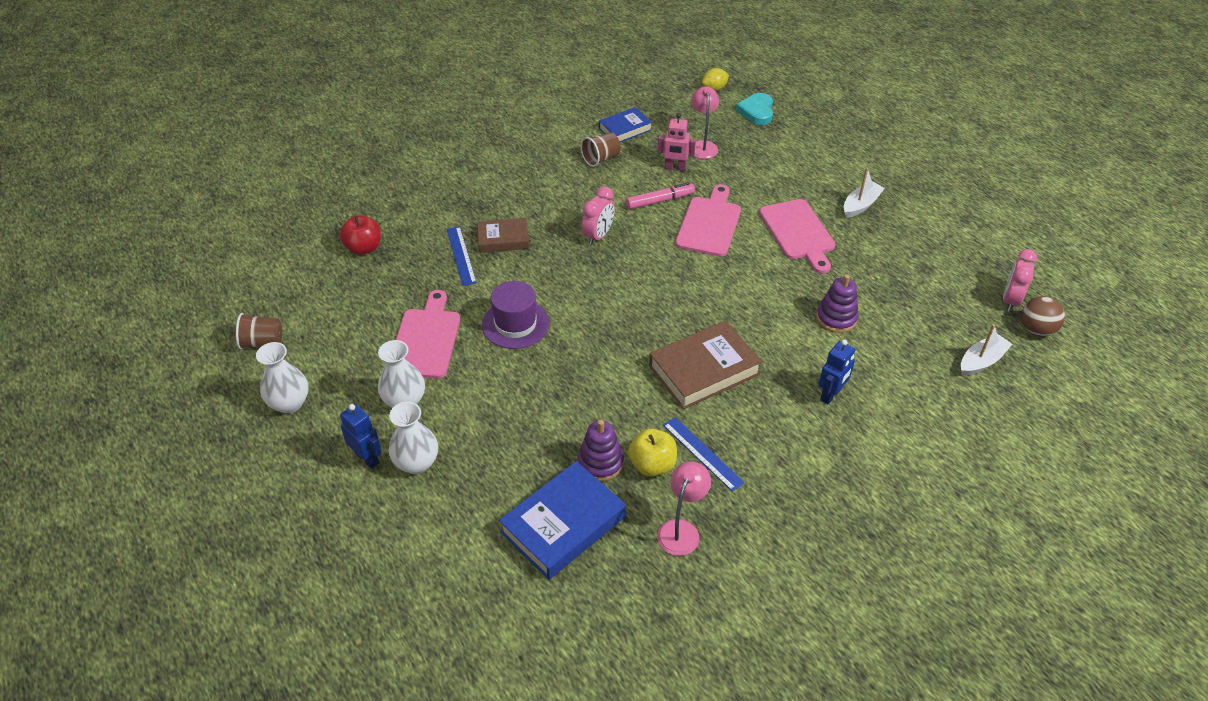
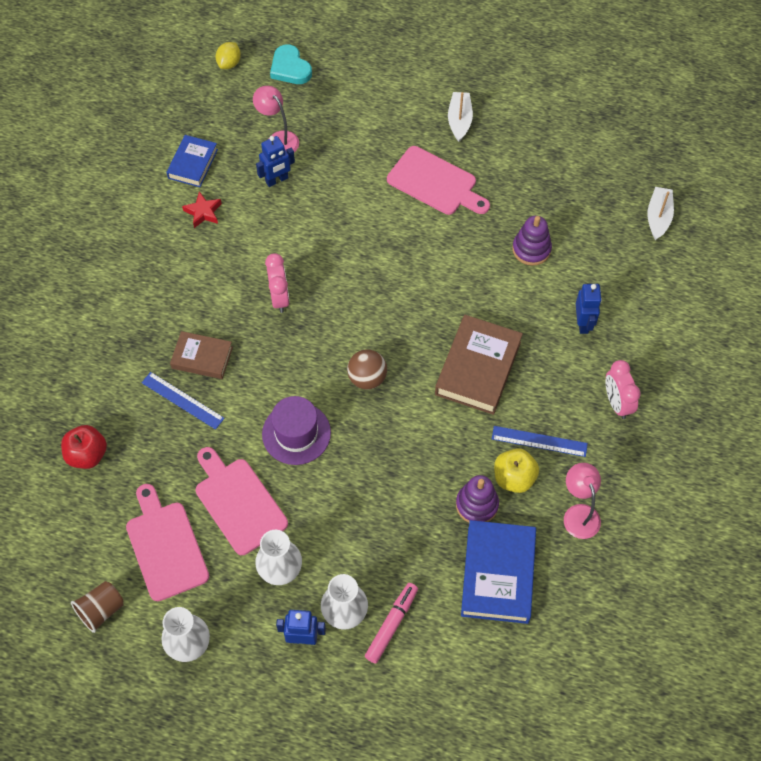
camera: 40 degrees left, 15 degrees up
brown book [477,218,529,253] -> brown book turned 60 degrees clockwise [170,331,233,379]
brown cup [581,132,621,167] -> red star [182,192,222,228]
pink marker [626,182,695,209] -> pink marker moved to [365,583,418,663]
pink robot [657,113,696,171] -> blue robot [256,136,295,187]
pink cutting board [675,184,741,257] -> pink cutting board moved to [126,484,209,601]
pink clock [1003,249,1038,312] -> pink clock moved to [606,360,641,419]
brown ball [1021,296,1065,336] -> brown ball moved to [347,349,387,390]

